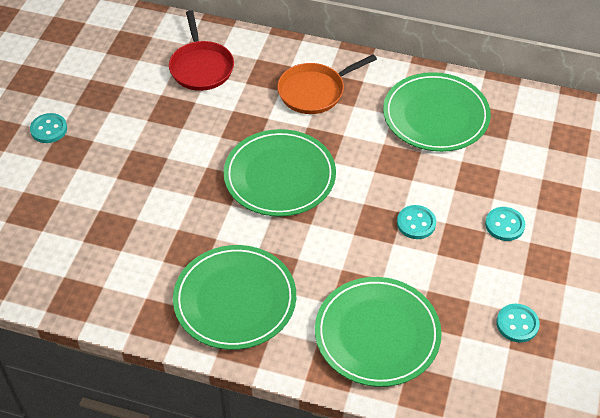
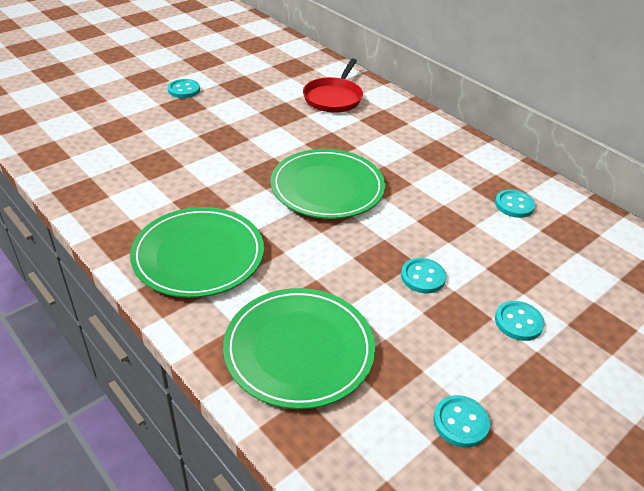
camera: 30 degrees right, 10 degrees down
orange pan [277,54,377,114] -> none
green plate [383,72,491,152] -> turquoise button [495,190,536,218]

